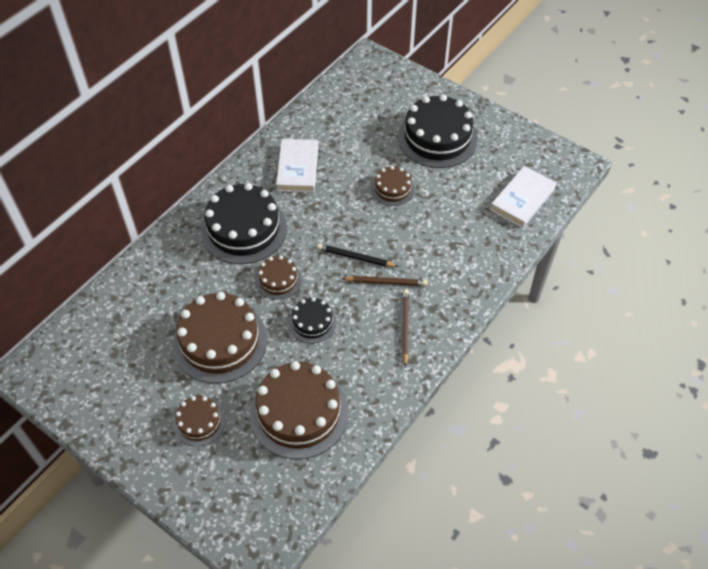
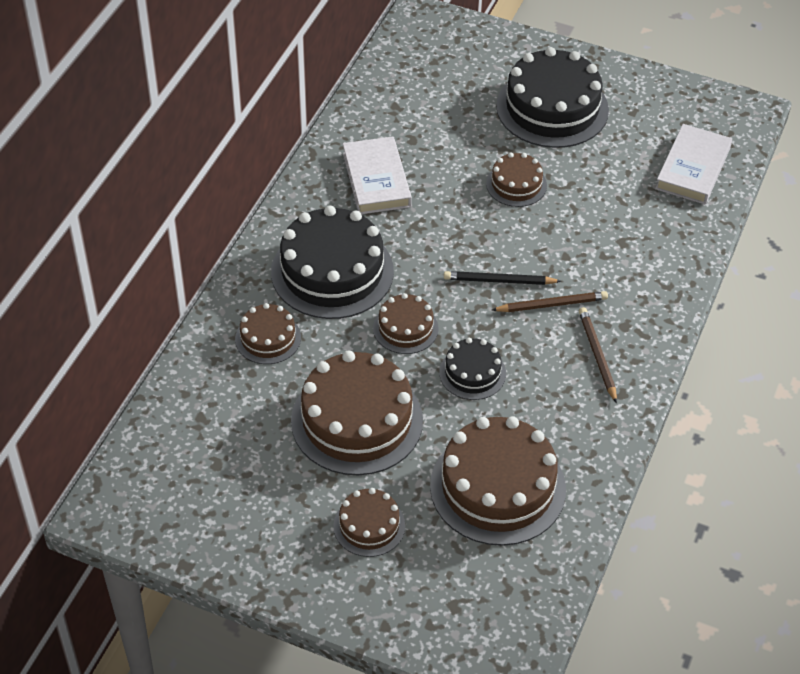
camera: 15 degrees left, 5 degrees down
none -> brown cake [235,303,301,364]

